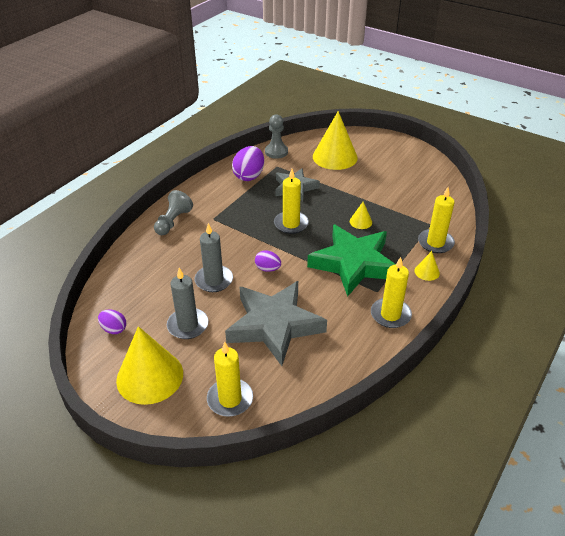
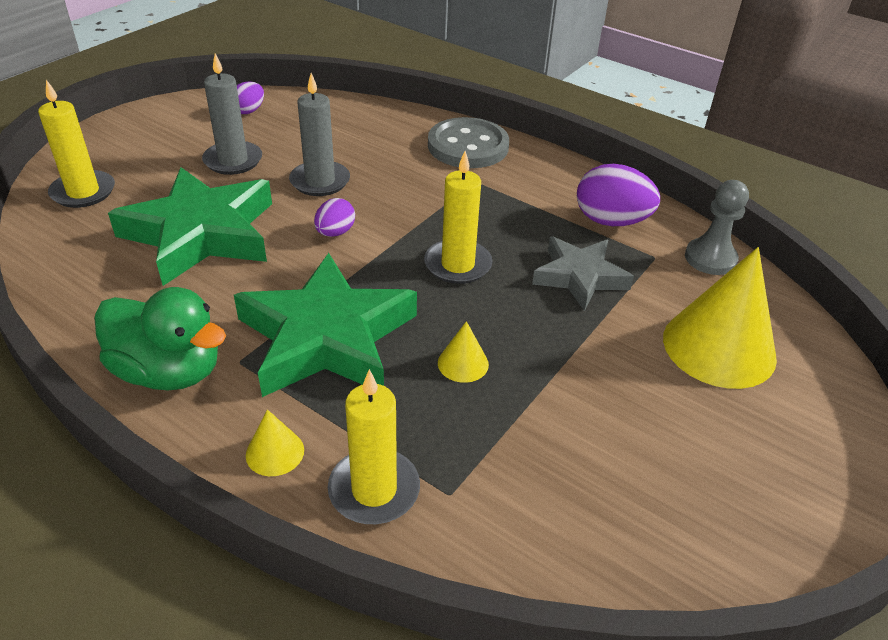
camera: 90 degrees right, 0 degrees up
yellow cone [116,326,183,405] -> none
grey pawn [154,190,193,235] -> grey button [428,117,509,168]
grey star [225,281,327,366] -> green star [108,167,272,286]
yellow candle [371,257,412,328] -> green duck [94,287,226,390]

